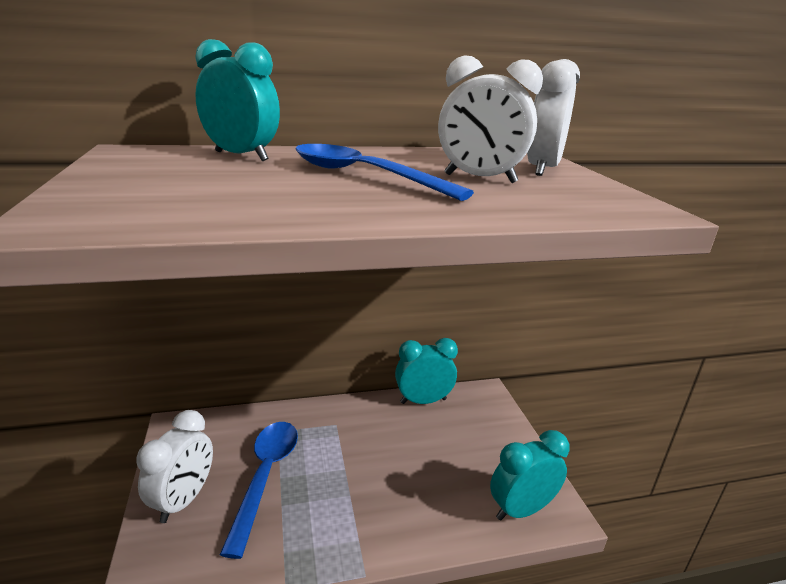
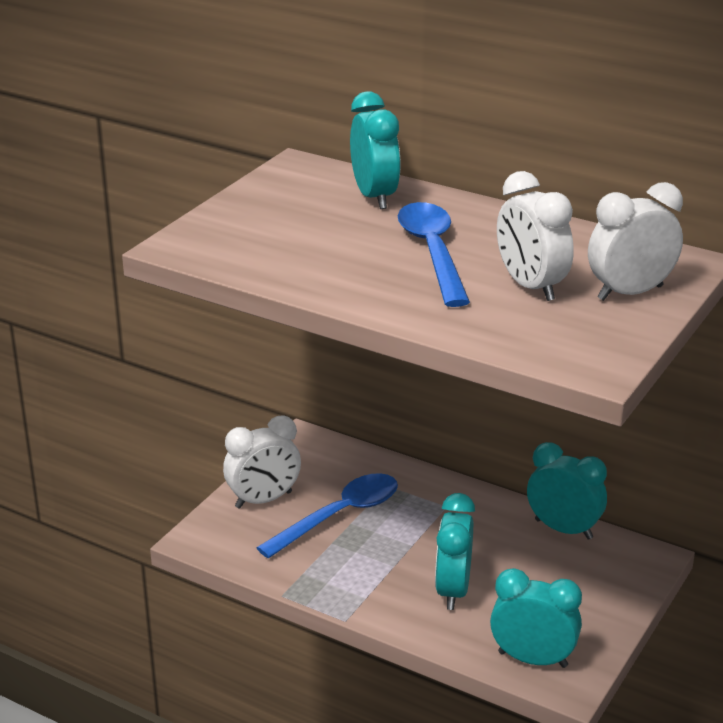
camera: 45 degrees right, 5 degrees up
none -> turquoise clock [435,493,475,610]

